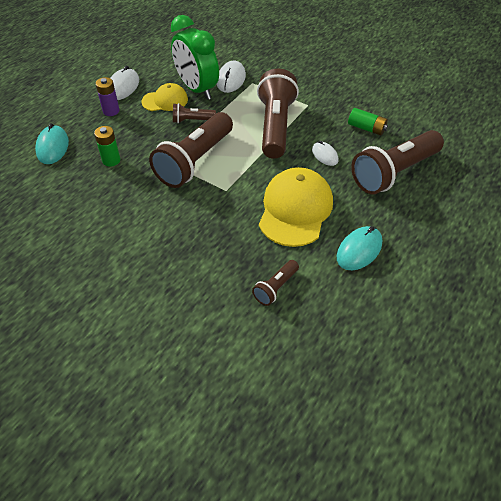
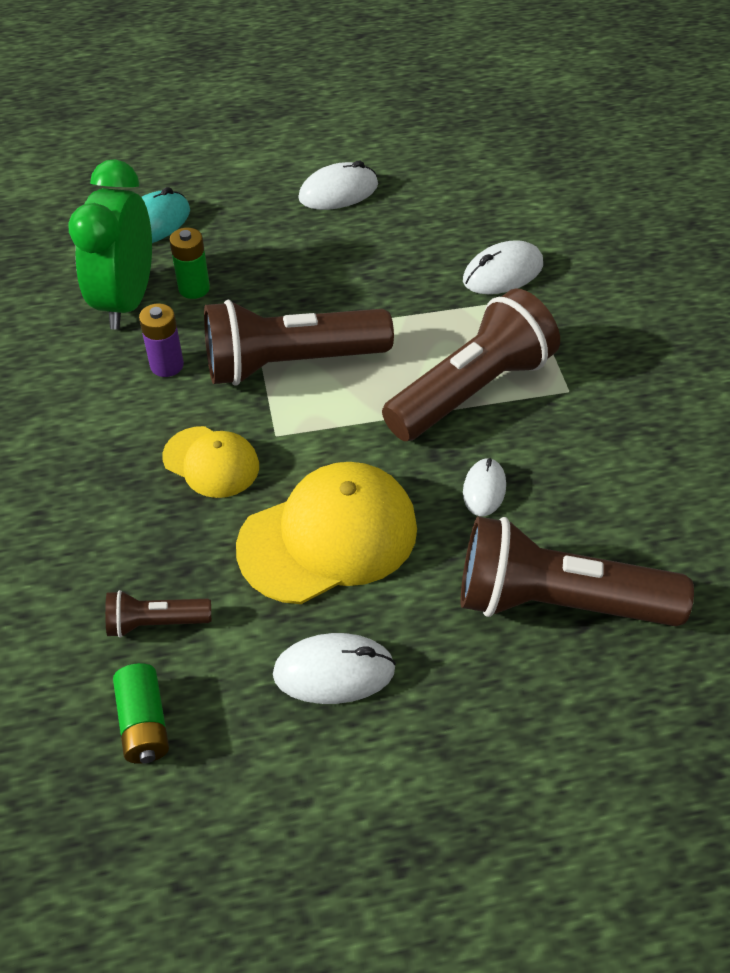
camera: 45 degrees right, 0 degrees up
purple battery [96,77,120,116] -> purple battery moved to [139,303,184,377]
yellow cap [141,83,188,111] -> yellow cap moved to [162,426,259,498]
green clock [171,15,219,100] -> green clock moved to [68,159,152,330]
brown flashlight [173,103,216,123] -> none
turquoise mouse [337,226,382,270] -> white mouse [273,633,396,704]
green battery [348,108,388,135] -> green battery moved to [113,663,169,764]

